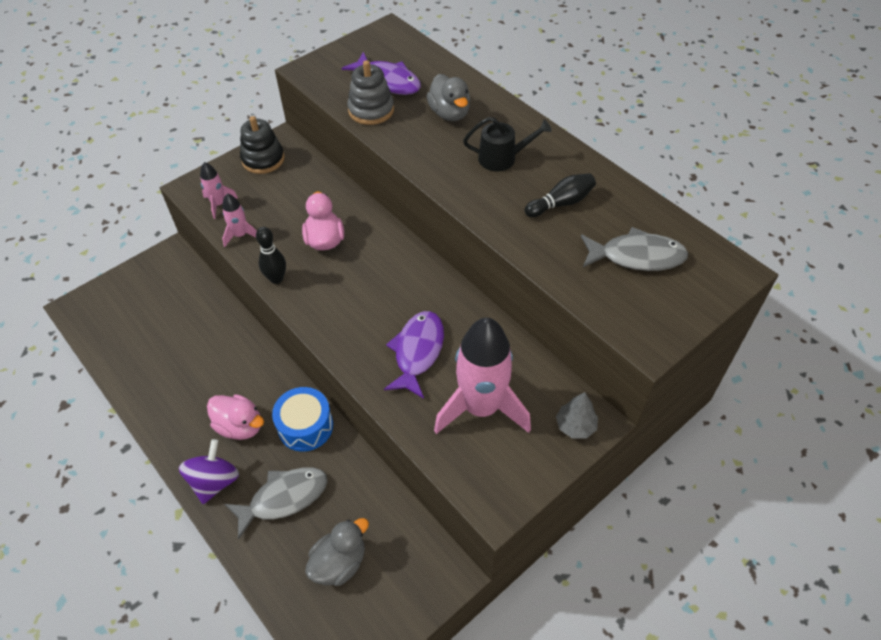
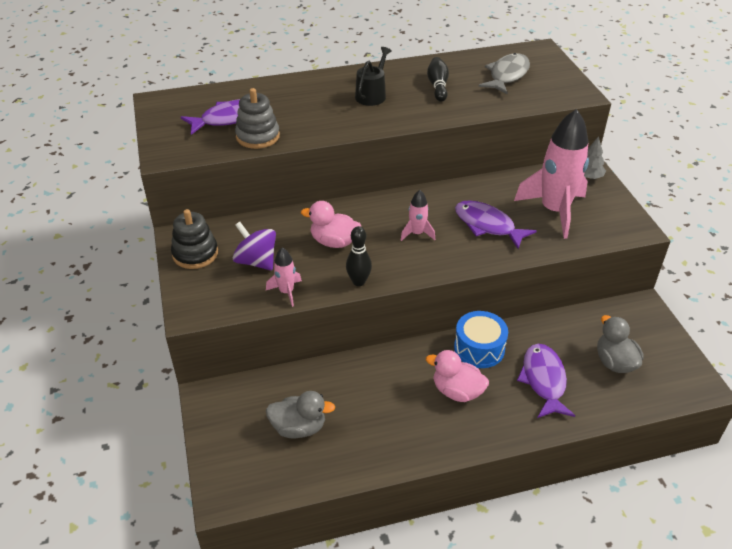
camera: 65 degrees left, 10 degrees down
purple spinning top [179,439,239,504] -> purple spinning top moved to [233,222,276,270]
pink rocket [200,162,238,219] -> pink rocket moved to [401,190,435,241]
pink duck [207,394,264,440] -> pink duck turned 120 degrees counterclockwise [426,350,489,402]
grey fish [225,467,328,540] -> purple fish [517,344,575,418]
grey duck [427,74,470,121] -> grey duck moved to [266,391,335,439]

